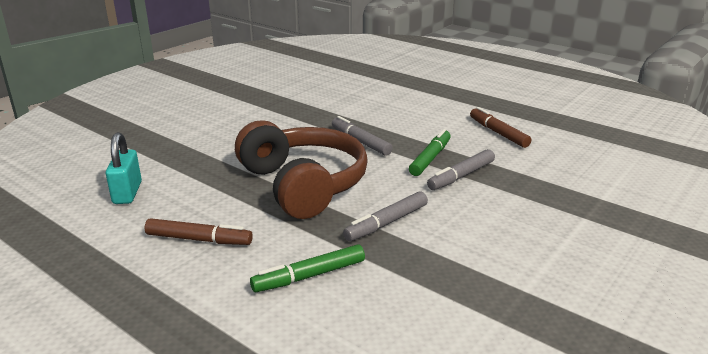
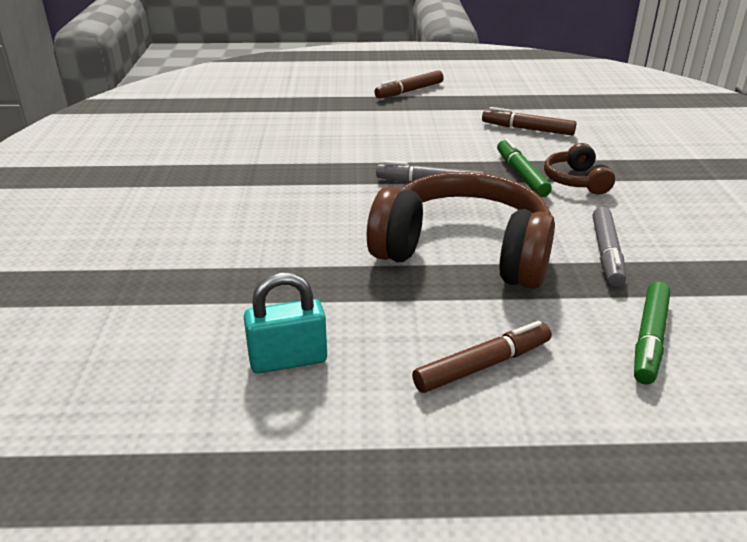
camera: 40 degrees left, 5 degrees up
turquoise padlock [106,132,142,204] -> turquoise padlock turned 60 degrees counterclockwise [244,273,327,374]
grey marker [427,149,495,190] -> brown headphones [544,143,615,195]
none -> brown marker [374,71,444,99]

